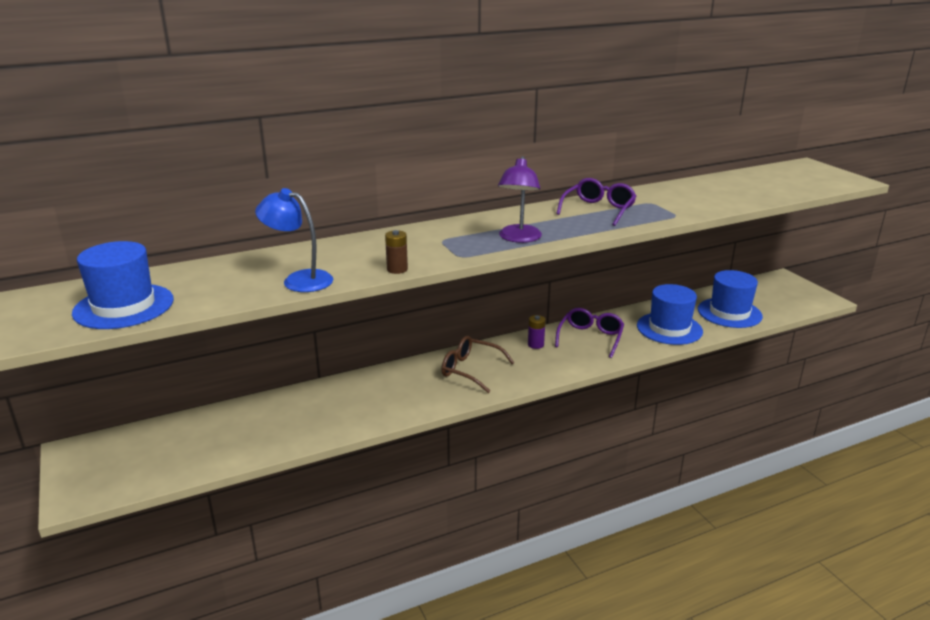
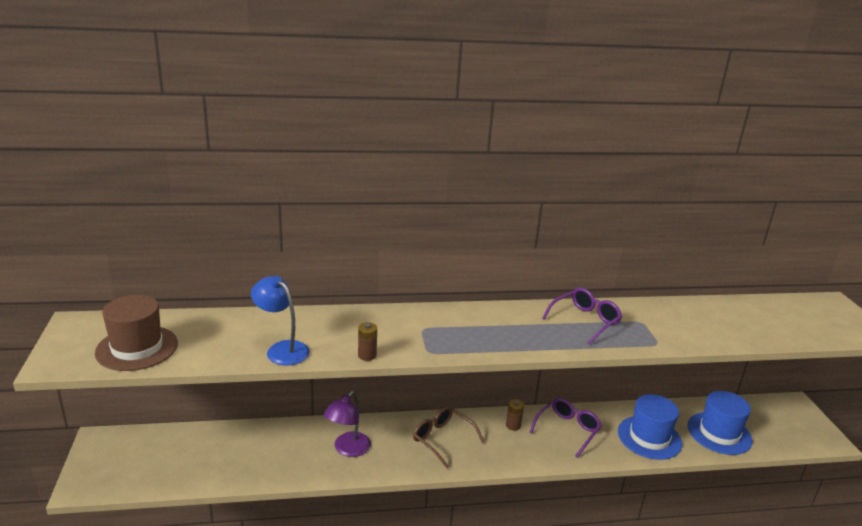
camera: 15 degrees right, 0 degrees up
blue hat [72,241,174,329] -> brown hat [95,295,178,371]
purple lamp [498,156,542,243] -> purple lamp moved to [324,391,371,457]
purple battery [528,315,546,349] -> brown battery [506,399,524,431]

